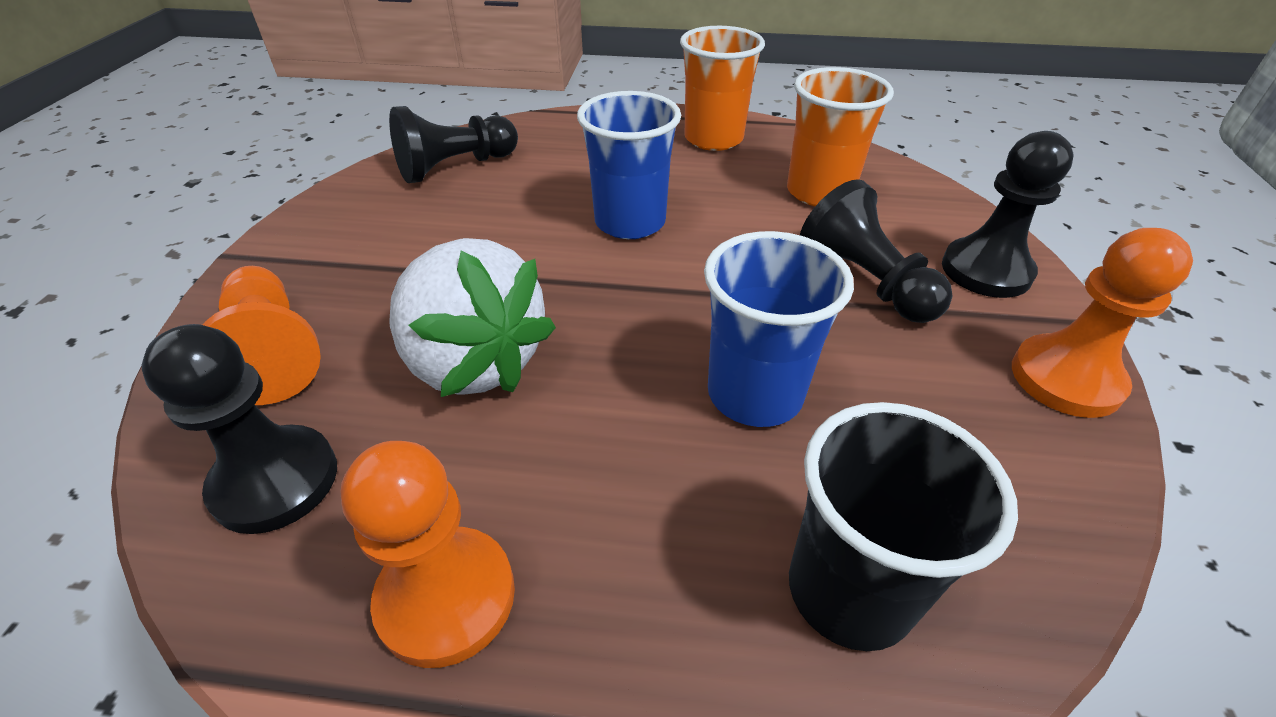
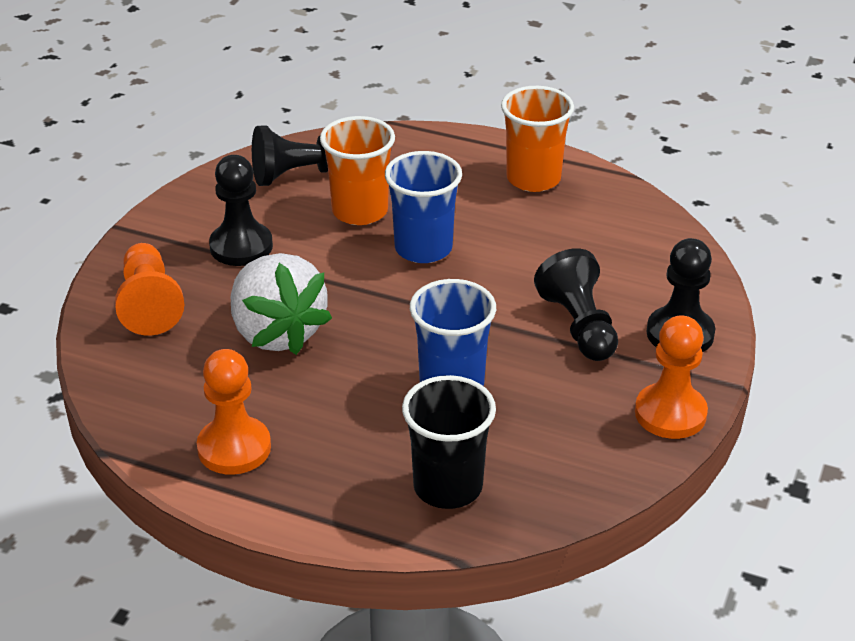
camera: 15 degrees right, 5 degrees down
black pawn [141,324,337,534] -> black pawn moved to [209,155,273,266]
orange cup [787,67,894,206] -> orange cup moved to [320,116,395,225]

